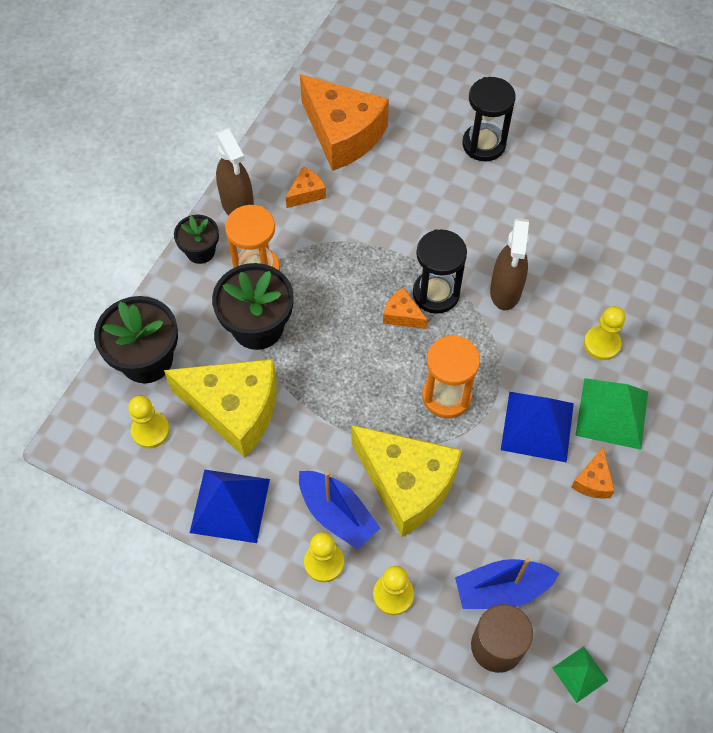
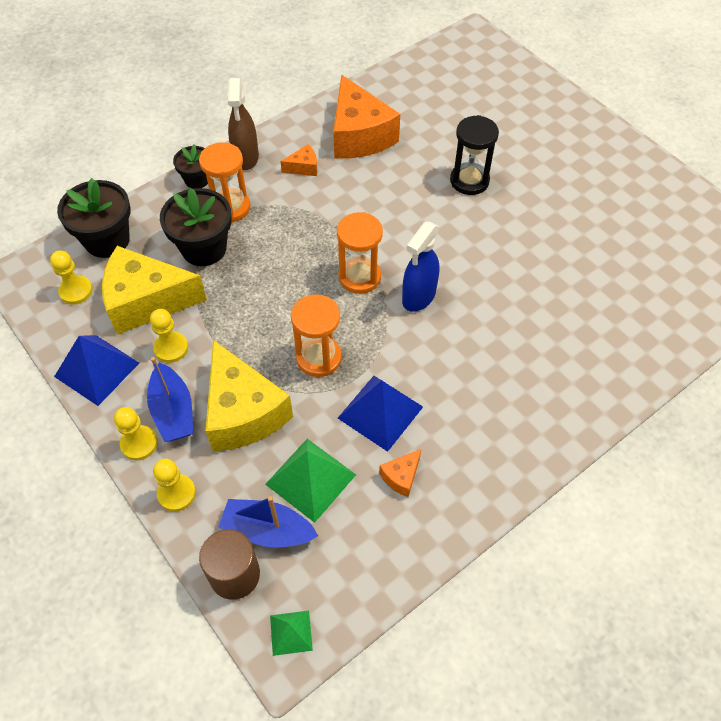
camera: 25 degrees right, 5 degrees down
yellow cheese [164,359,277,458] -> yellow cheese turned 135 degrees clockwise [102,246,207,335]
orange cheese [383,288,428,329] -> none
black hourglass [413,229,467,314] -> orange hourglass [337,212,383,294]
brown spray bottle [490,218,529,310] -> blue spray bottle [402,222,439,312]
green pyramid [575,378,648,450] -> green pyramid moved to [265,439,356,523]
yellow pawn [584,306,625,360] -> yellow pawn moved to [150,309,188,363]

